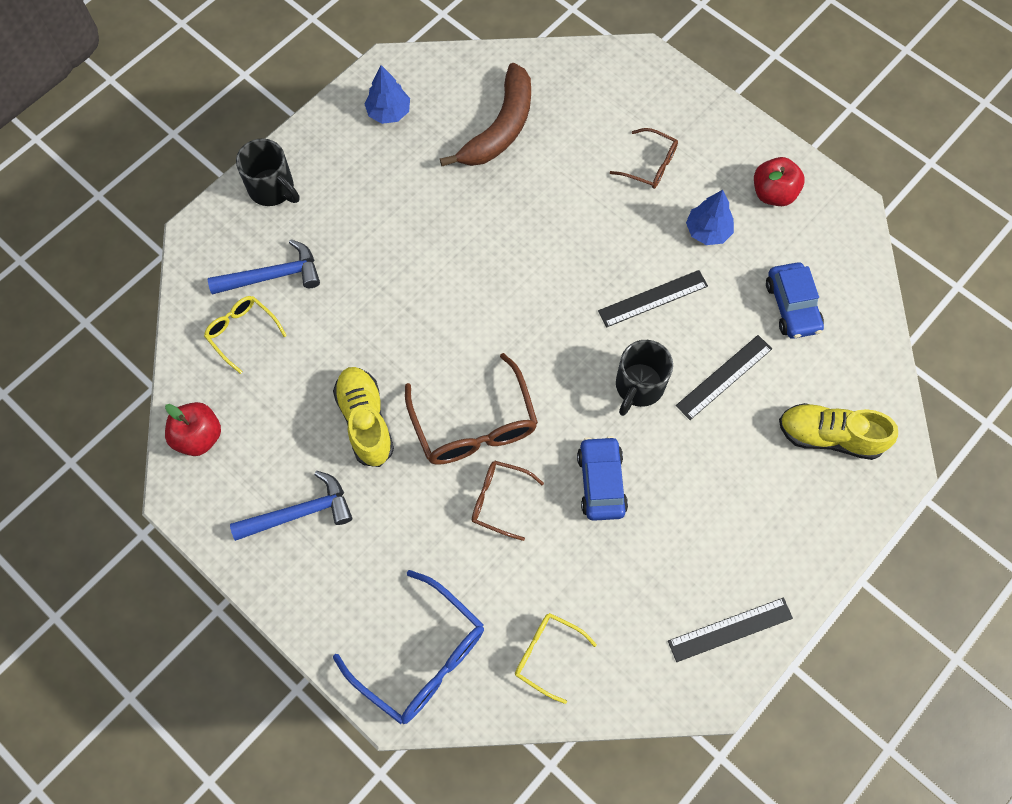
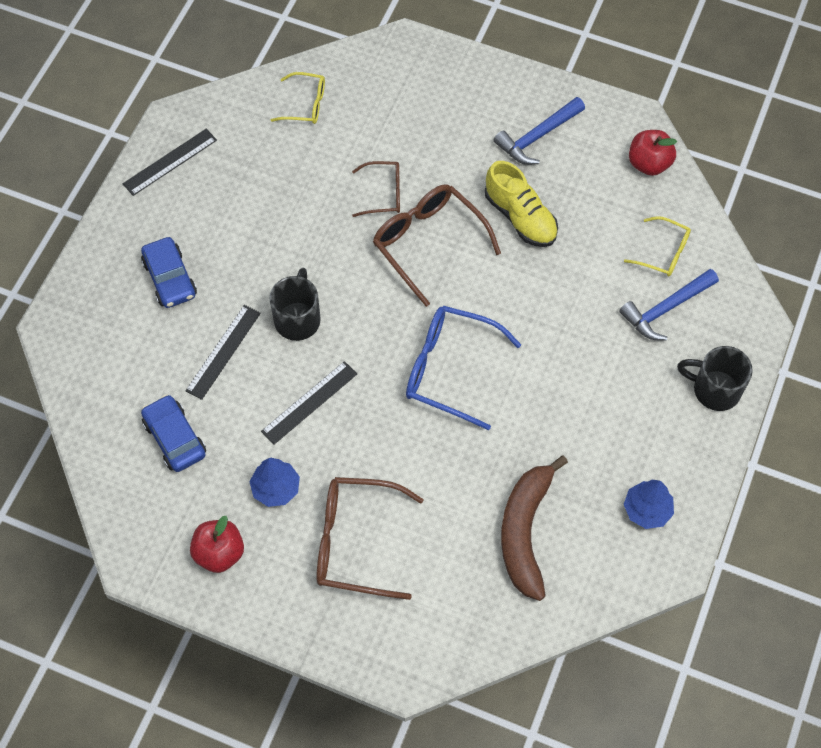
camera: 160 degrees right, 5 degrees down
blue glasses [333,570,484,724] -> blue glasses moved to [406,306,521,430]
blue car [577,436,628,521] -> blue car moved to [141,237,197,308]
brown glasses [610,128,678,189] -> brown glasses [316,477,424,600], size x1.75
yellow shoe [779,403,898,460] -> none

